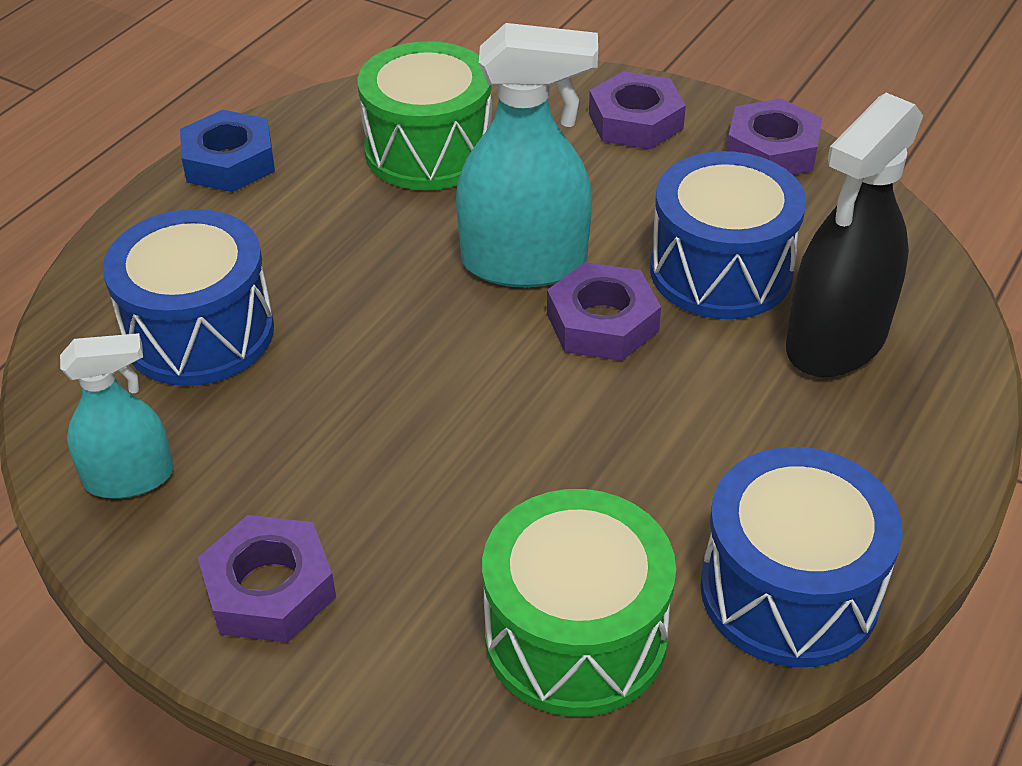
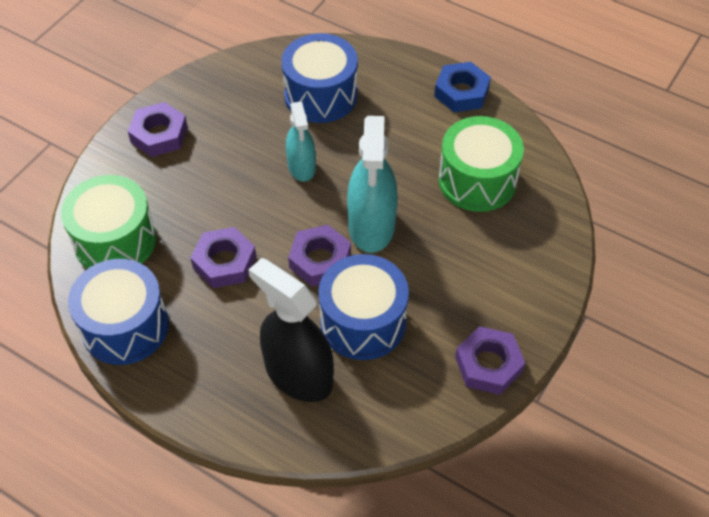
camera: 90 degrees right, 10 degrees up
turquoise spray bottle [60,333,174,499] -> turquoise spray bottle moved to [286,101,316,182]
purple nut [589,71,686,149] -> purple nut moved to [191,227,256,288]

